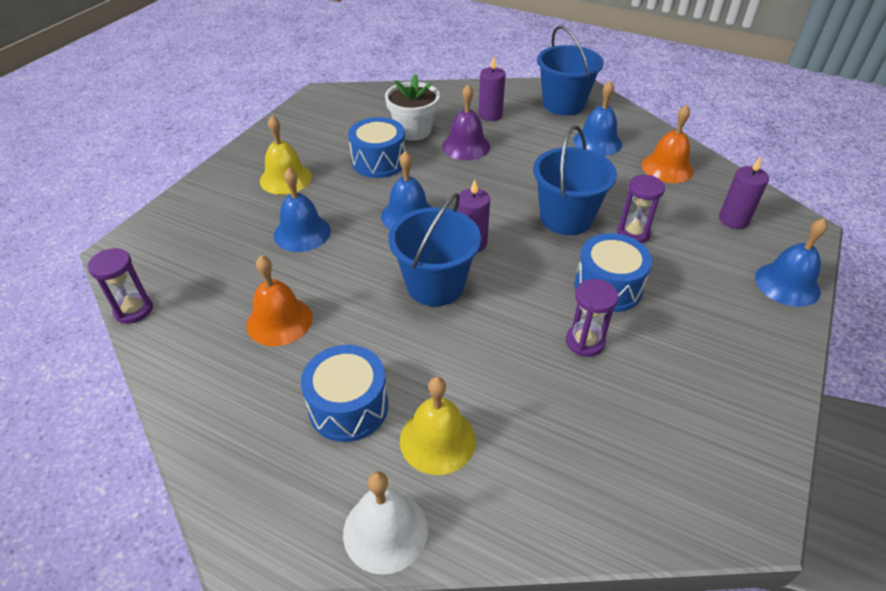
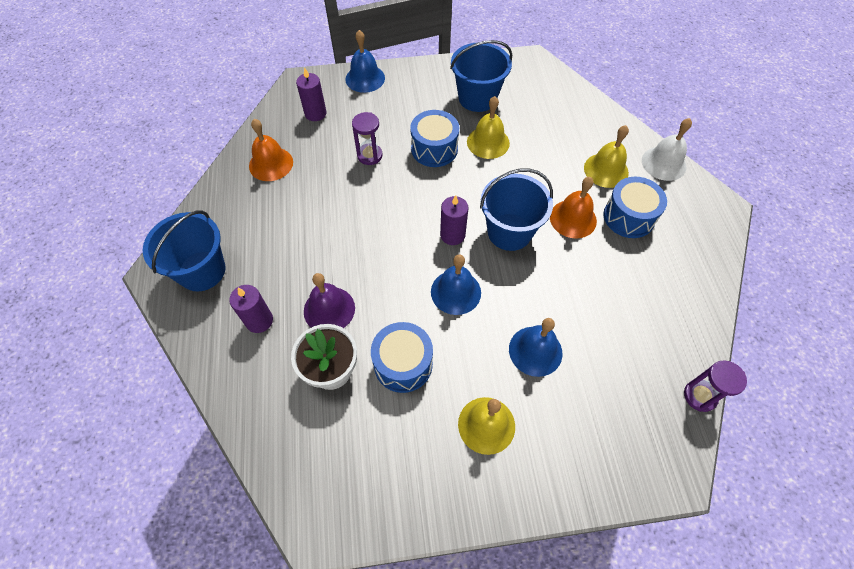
camera: 125 degrees left, 15 degrees up
orange bell [247,255,312,346] -> orange bell moved to [550,177,597,238]
blue bucket [533,125,617,235] -> blue bucket moved to [450,40,512,112]
purple hourglass [566,279,619,357] -> yellow bell [467,96,510,159]
blue bell [573,81,622,156] -> none

